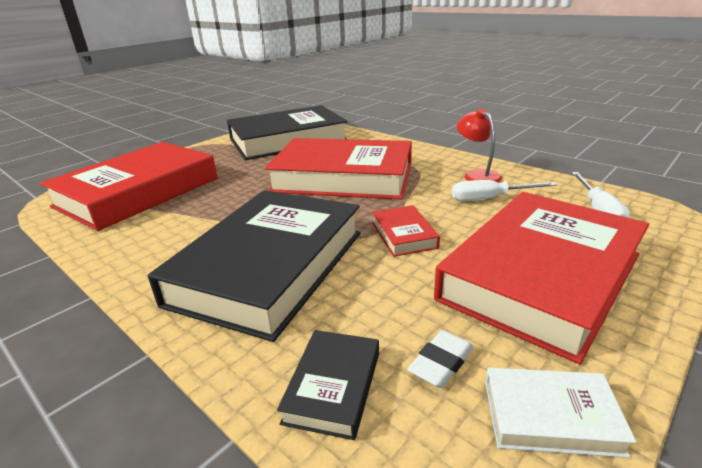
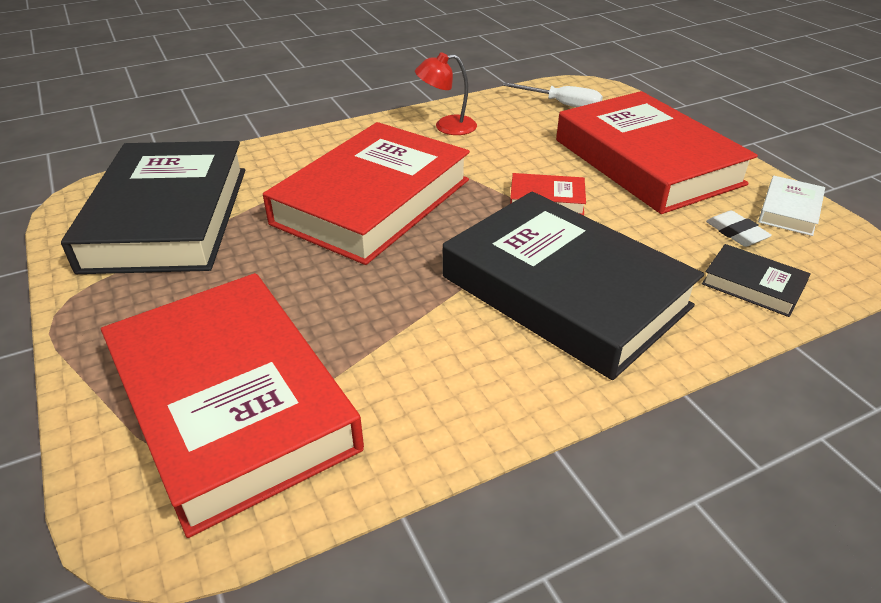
camera: 70 degrees left, 10 degrees up
white screwdriver [452,180,557,201] -> none

